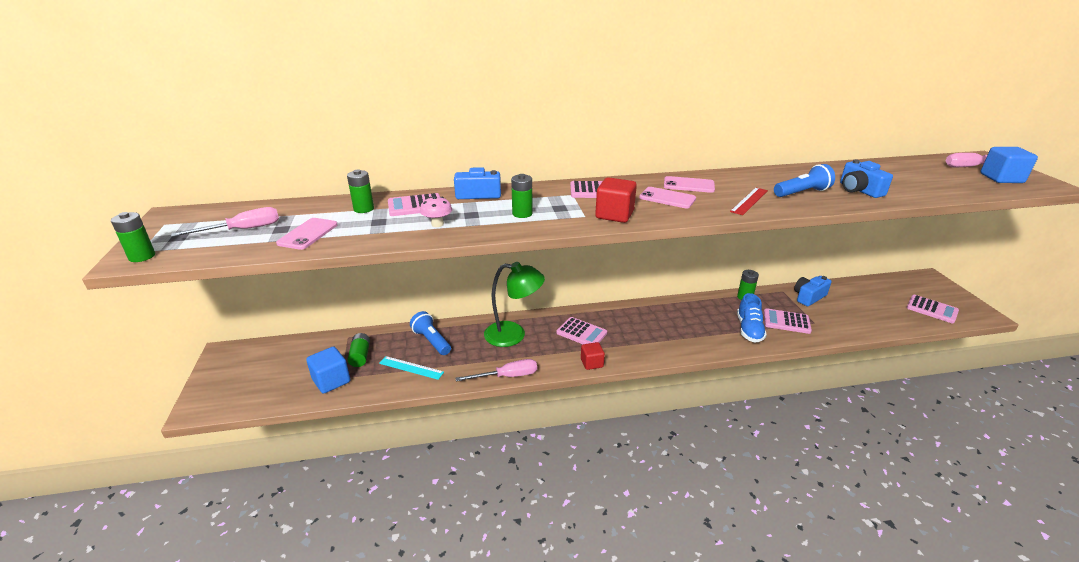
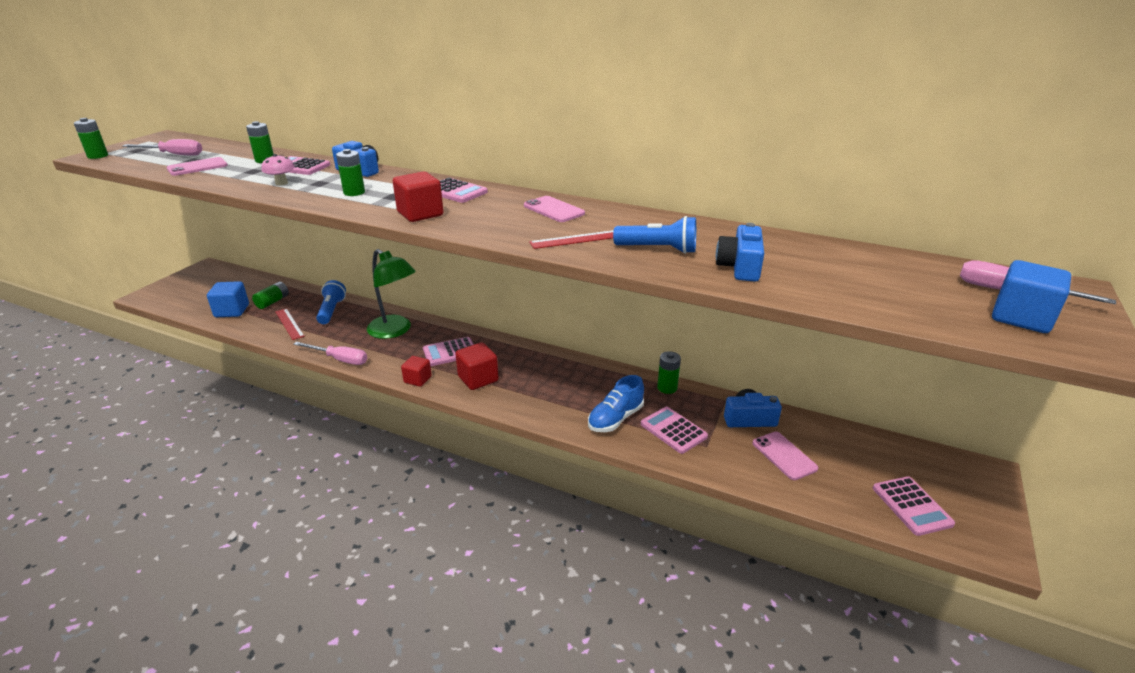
camera: 35 degrees right, 0 degrees up
turquoise ruler [379,356,444,380] -> red ruler [275,308,305,340]
pink calculator [556,317,607,344] -> pink calculator turned 90 degrees clockwise [423,337,474,366]
pink phone [639,187,696,208] -> pink phone moved to [753,432,818,480]
none -> red cube [455,342,499,390]

